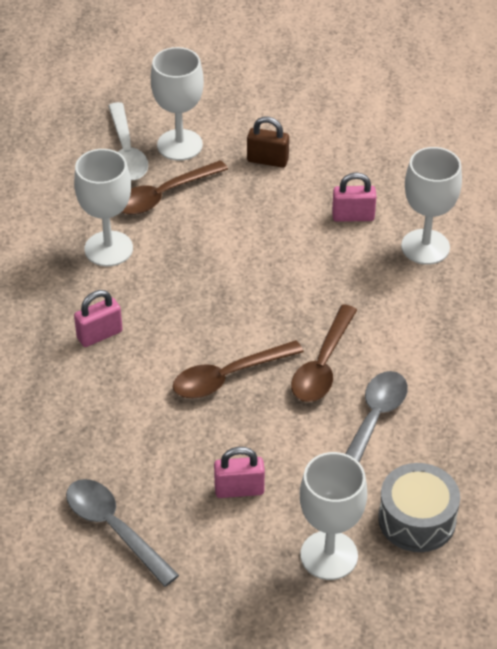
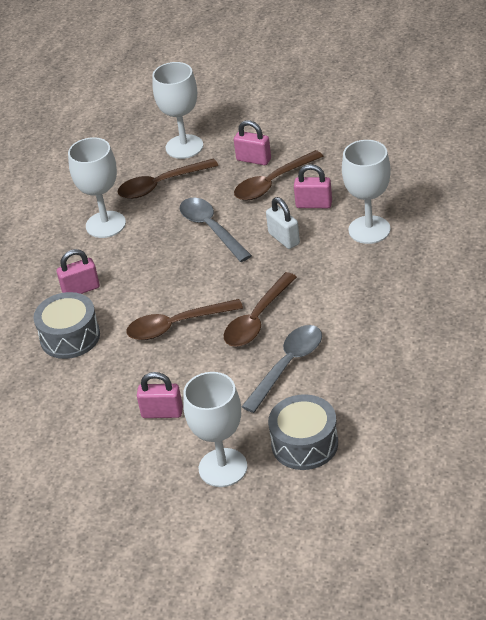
camera: 15 degrees right, 5 degrees down
grey spoon [66,479,179,587] -> grey spoon moved to [180,198,252,262]
white spoon [108,102,148,180] -> none
brown padlock [247,117,289,168] -> pink padlock [234,120,271,165]
none -> grey drum [33,292,100,359]
none -> brown spoon [234,150,323,200]
none -> white padlock [266,197,300,249]

